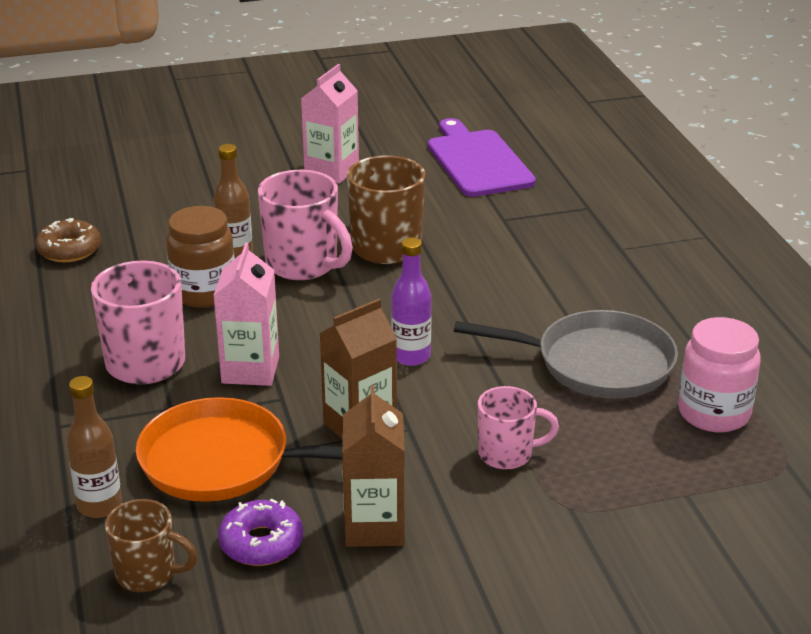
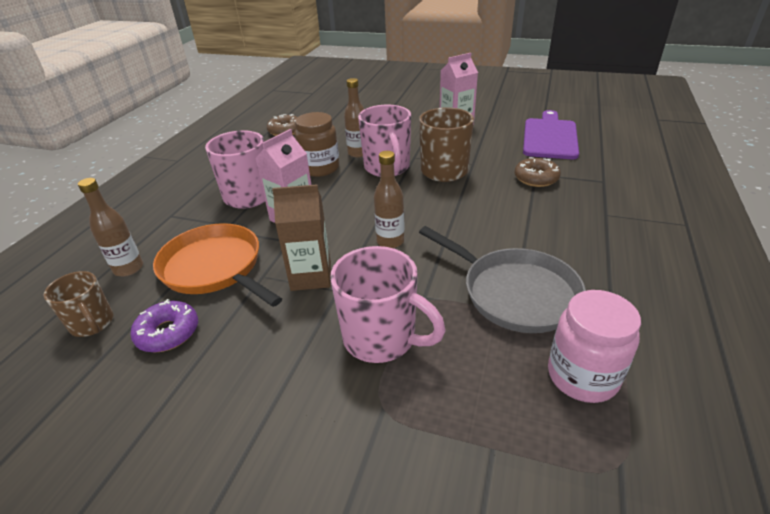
camera: 35 degrees right, 5 degrees up
brown carton [342,385,405,547] -> none
purple bottle [391,237,431,366] -> brown bottle [374,151,405,248]
pink mug [478,386,559,470] -> pink mug [330,246,446,363], size x1.62
none -> brown donut [515,157,561,187]

